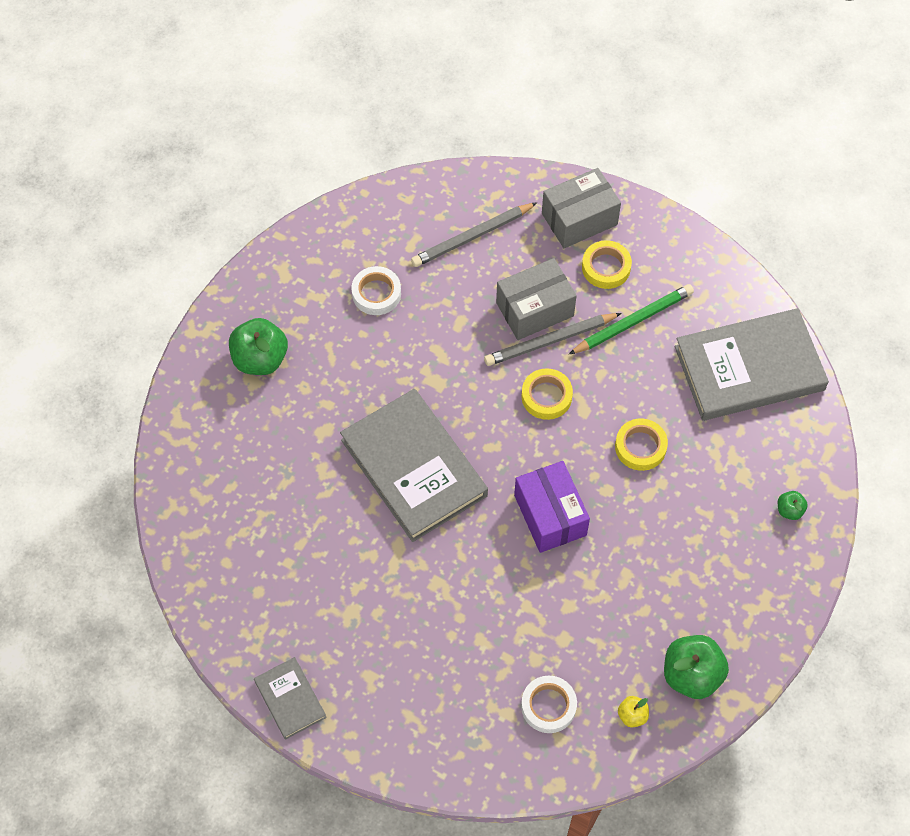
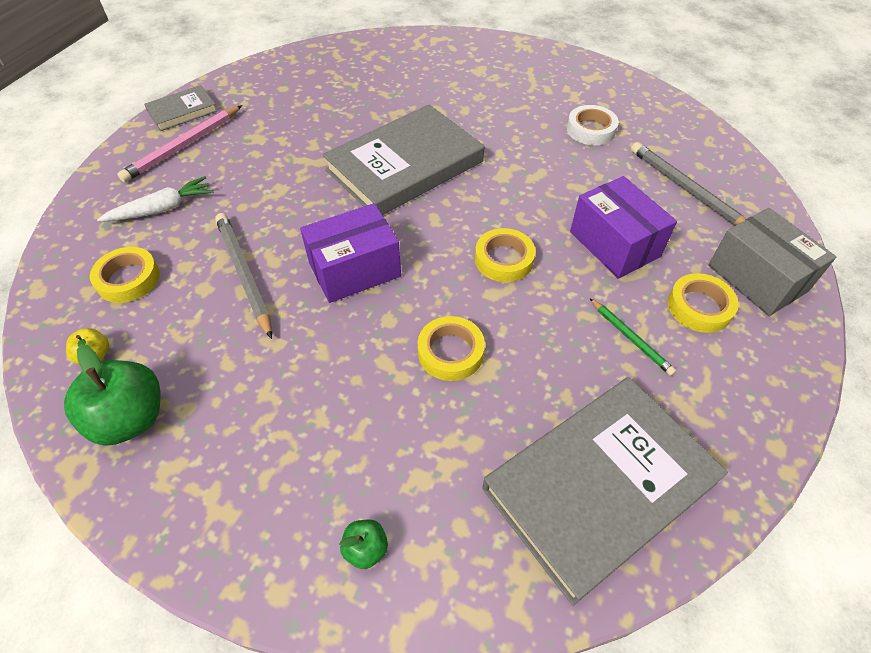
camera: 85 degrees right, 10 degrees down
green apple [229,318,288,375] -> none
grey pencil [484,313,622,366] -> grey pencil moved to [215,213,272,339]
grey box [496,258,577,340] -> purple box [570,176,677,279]
white tape [521,676,577,733] -> yellow tape [90,247,160,303]
green pencil [569,284,694,354] -> green pencil [589,298,676,376], size x0.59
grey book [675,308,829,421] -> grey book turned 75 degrees clockwise [482,377,728,606]
none -> white carrot [97,176,213,222]
none -> pink pencil [117,105,242,182]

